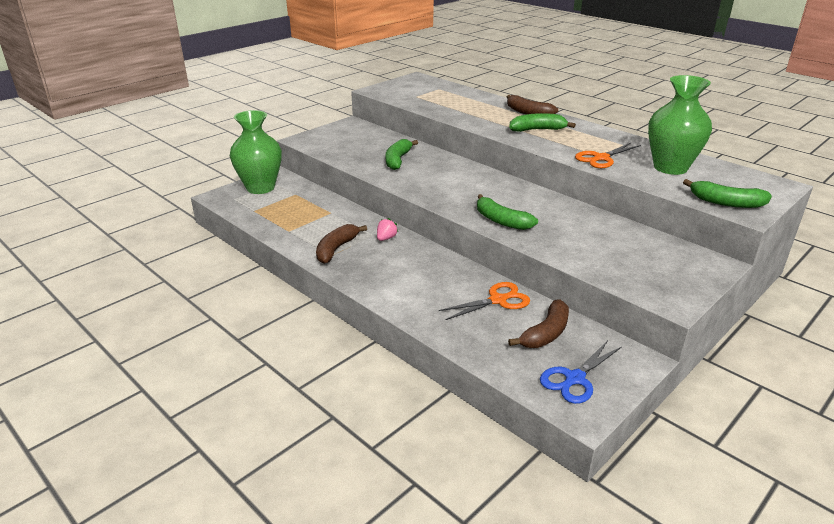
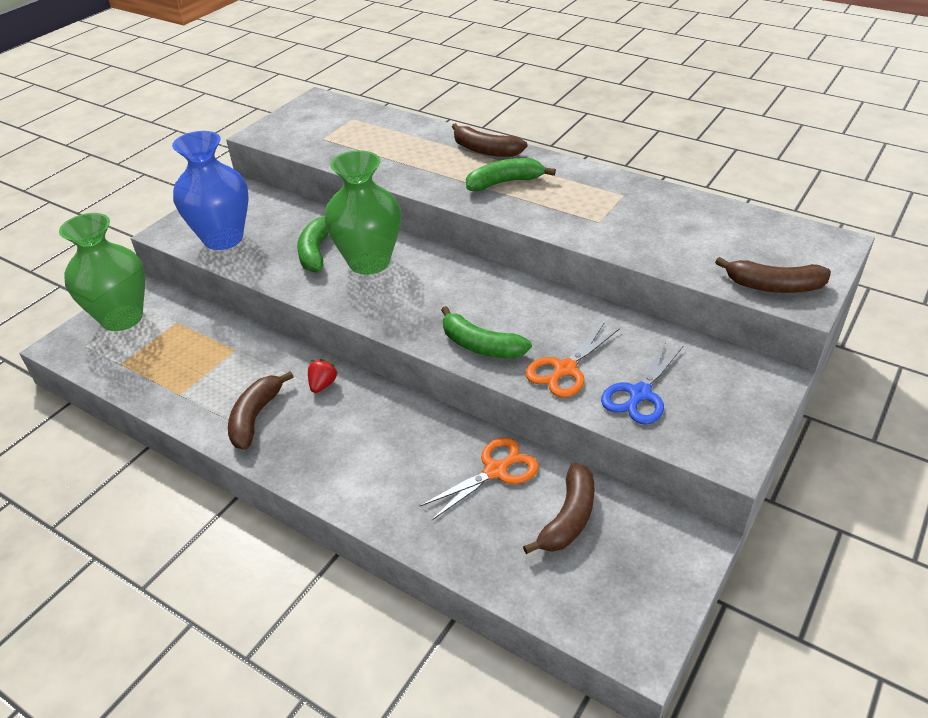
camera: 10 degrees left, 10 degrees up
pink strawberry [377,218,398,241] -> red strawberry [308,359,338,393]
blue scissors [540,341,622,404] -> blue scissors moved to [601,341,684,425]
orange scissors [575,143,641,168] -> orange scissors moved to [525,322,620,398]
green vase [648,75,712,175] -> green vase moved to [324,150,401,275]
green banana [683,179,772,208] -> brown banana [715,257,831,293]
none -> blue vase [172,131,249,250]

